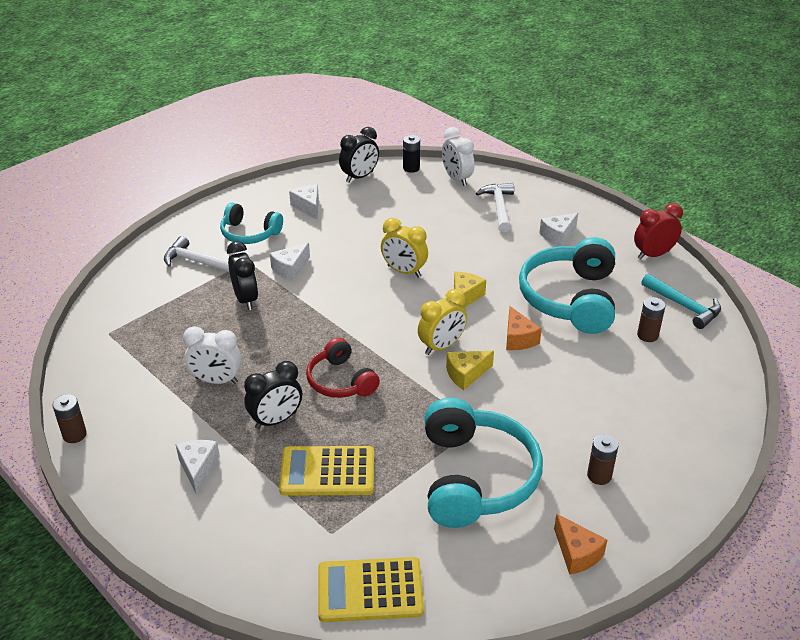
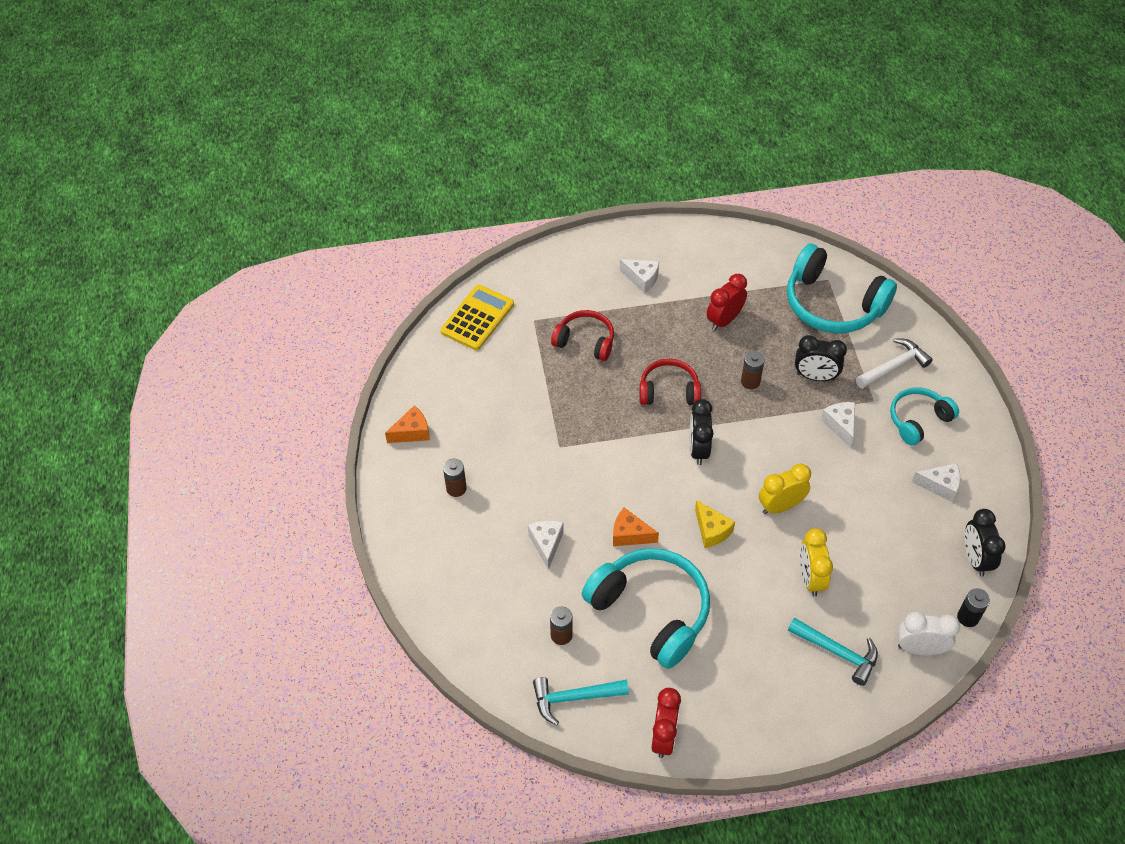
camera: 125 degrees right, 15 degrees up
brown battery [53,394,87,443] -> brown battery moved to [741,351,765,389]
white clock [183,326,242,384] -> red clock [707,274,747,331]
black clock [244,361,302,429] -> black clock moved to [690,399,714,465]
yellow calculator [279,446,374,496] -> red headphones [551,310,614,361]
yellow clock [418,289,467,355] -> yellow clock moved to [800,528,833,596]
turquoise headphones [424,398,543,528] -> turquoise headphones moved to [787,244,897,333]
yellow cheese [446,351,494,390] -> none
white hammer [476,183,514,232] -> turquoise hammer [788,617,878,686]
white cheese [539,213,578,246] -> white cheese moved to [528,521,564,570]
orange cheese [554,514,607,575] -> orange cheese turned 150 degrees clockwise [385,406,430,443]

